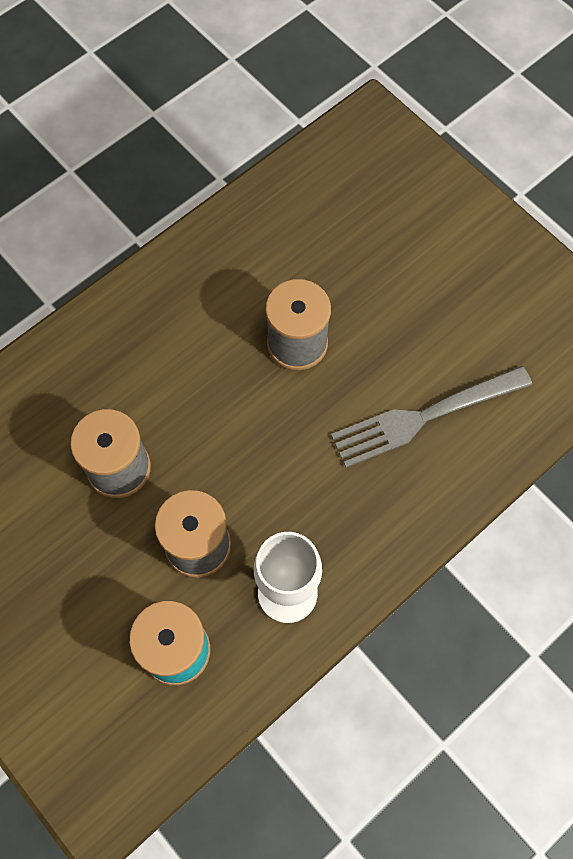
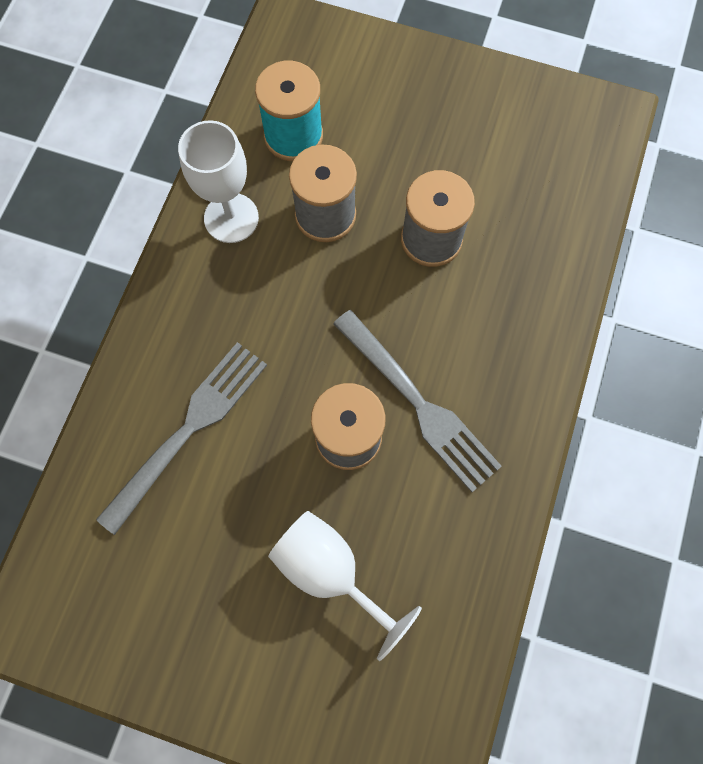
camera: 150 degrees right, 5 degrees up
none -> white goblet [268,511,422,661]
none -> grey fork [333,310,502,492]

